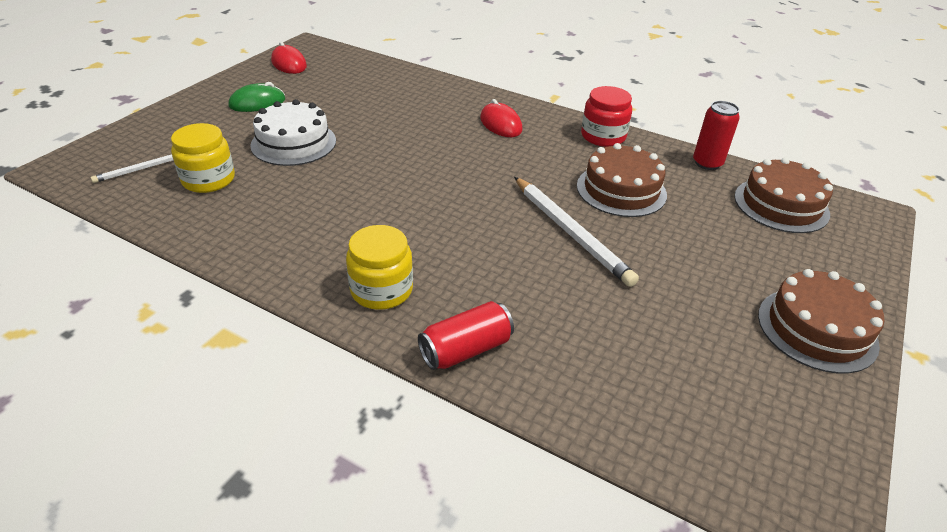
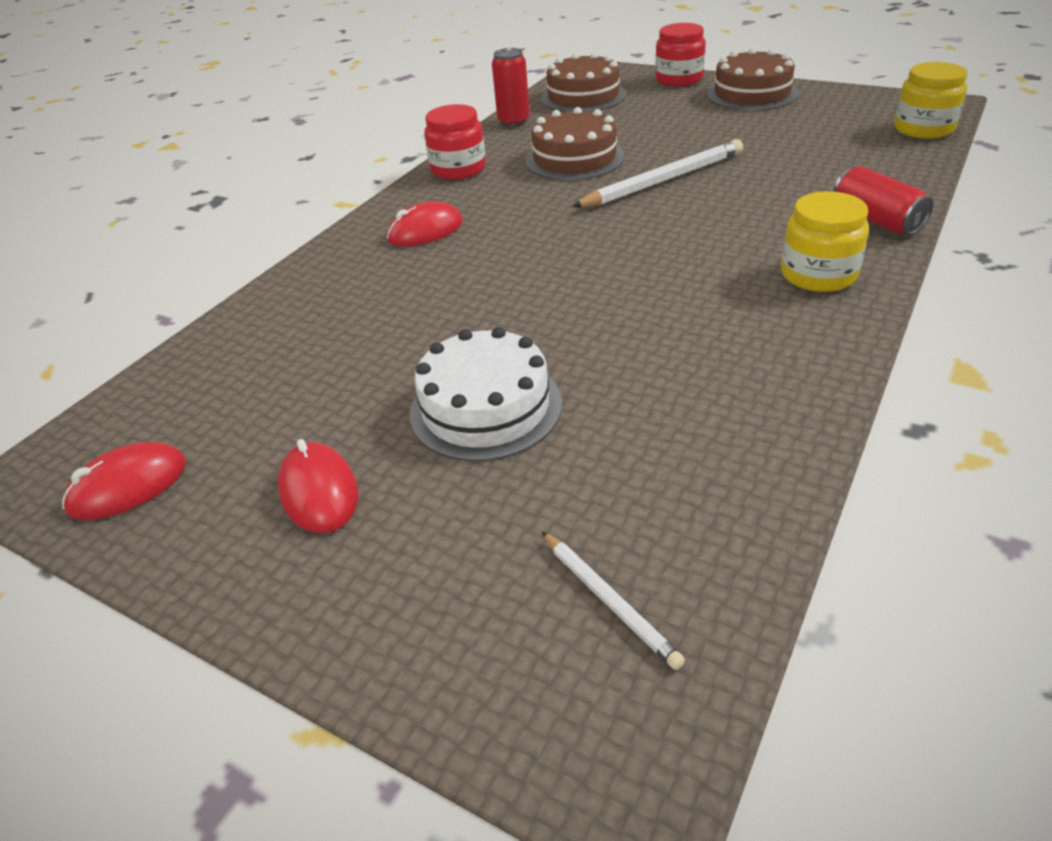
camera: 85 degrees left, 0 degrees up
yellow jar [171,123,235,193] -> yellow jar moved to [894,62,967,139]
green mouse [229,82,285,112] -> red mouse [278,439,359,533]
none -> red jar [655,23,706,86]

